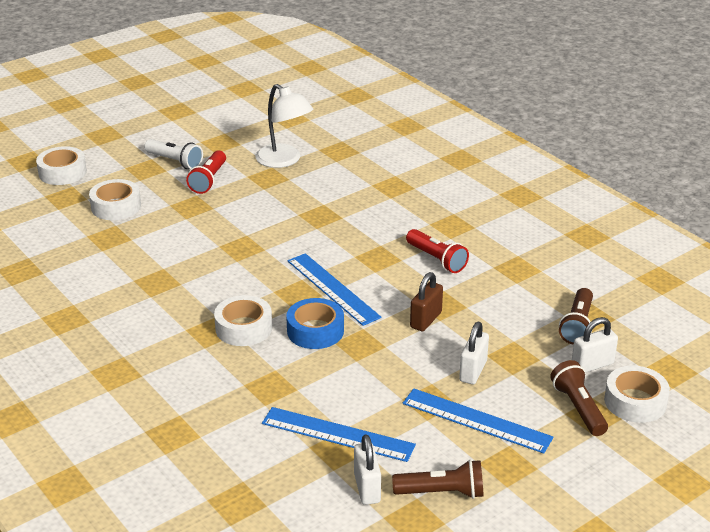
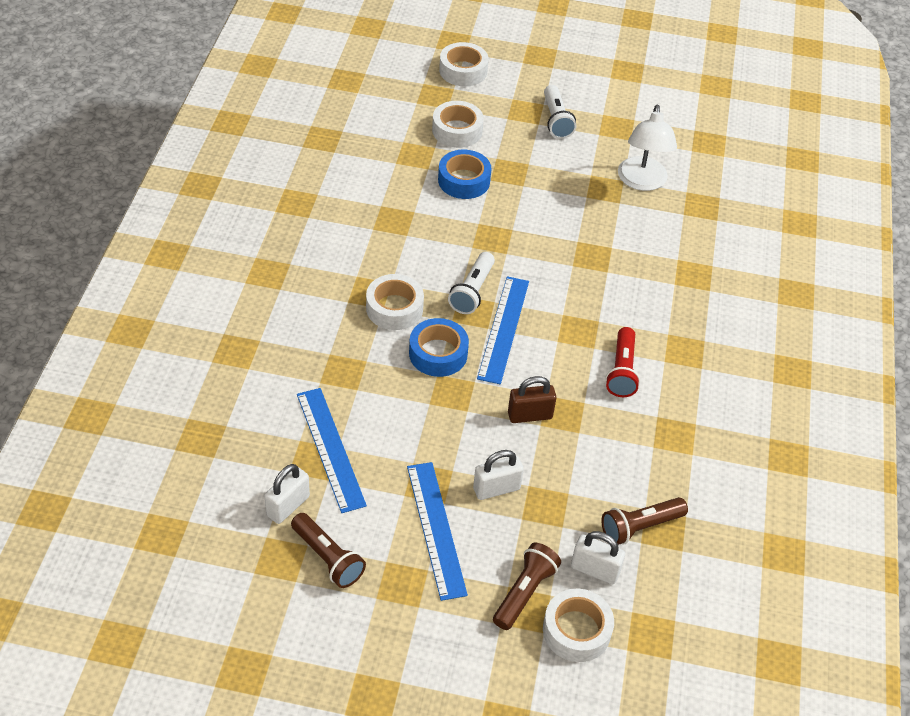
camera: 45 degrees right, 15 degrees up
red flashlight [186,150,226,194] -> none
none -> blue tape [438,150,491,199]
none -> white flashlight [448,252,495,314]

